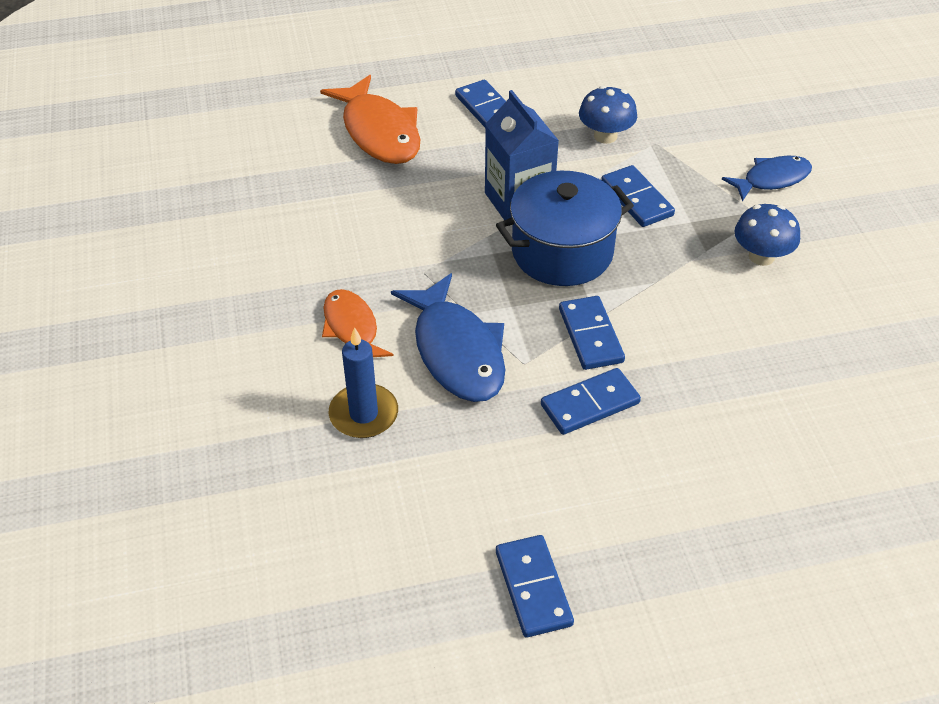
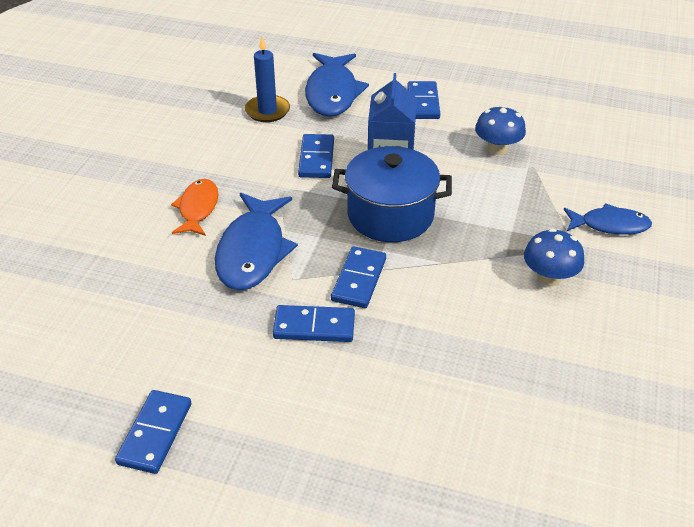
camera: 30 degrees right, 5 degrees down
orange fish [320,75,420,164] -> blue fish [305,53,369,116]
blue candle [329,327,398,438] -> blue candle moved to [245,36,290,122]
blue domino [601,165,675,227] -> blue domino moved to [298,134,334,178]

